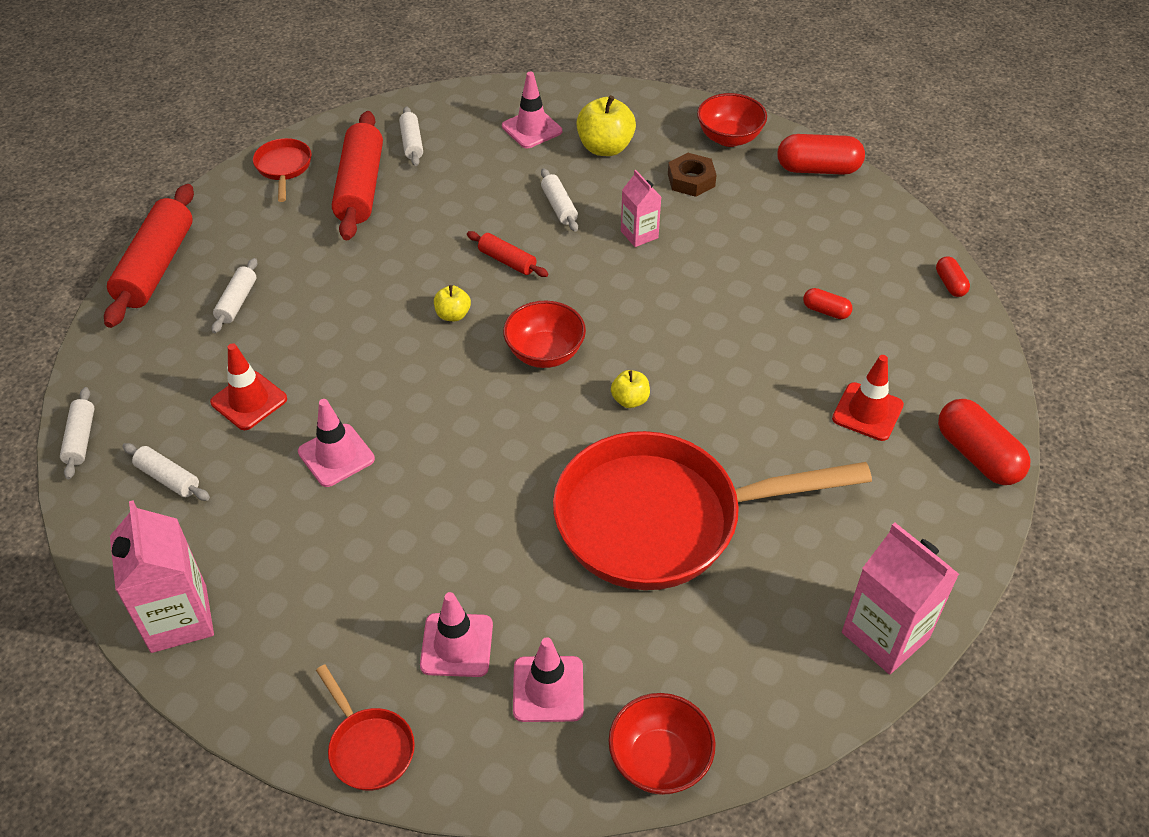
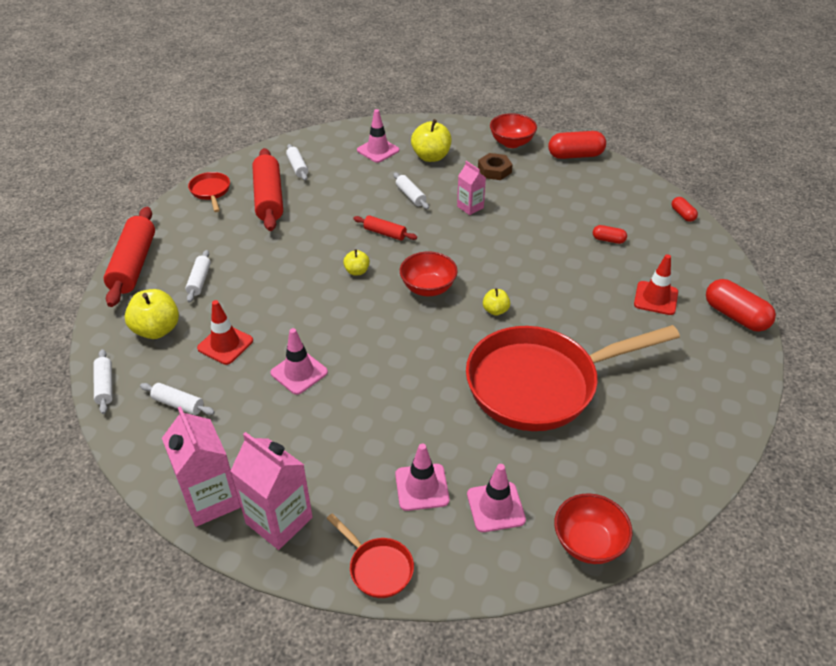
camera: 10 degrees left, 5 degrees down
pink carton [842,523,959,674] -> pink carton moved to [230,432,313,550]
none -> yellow apple [125,289,179,339]

